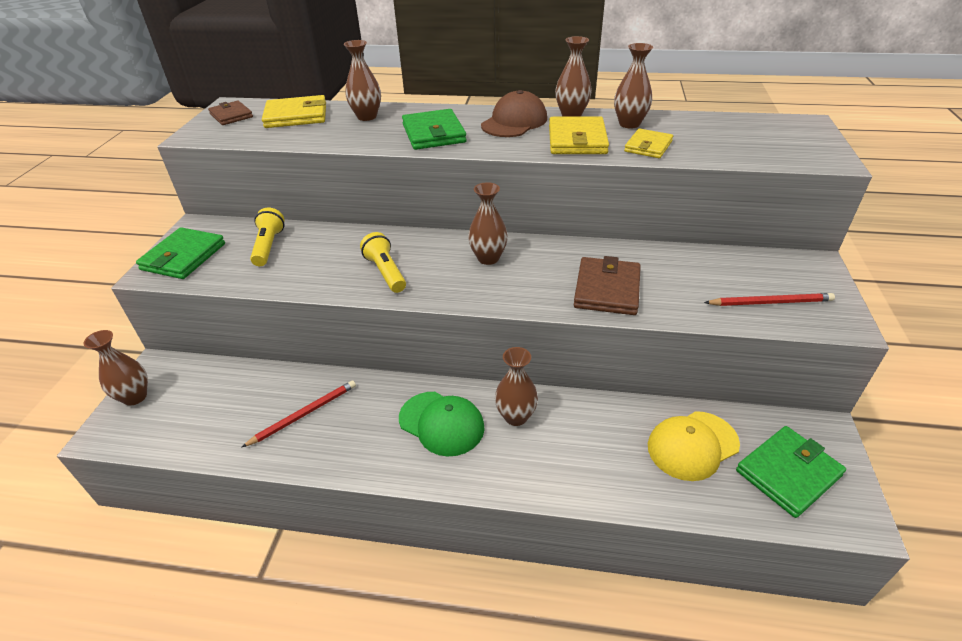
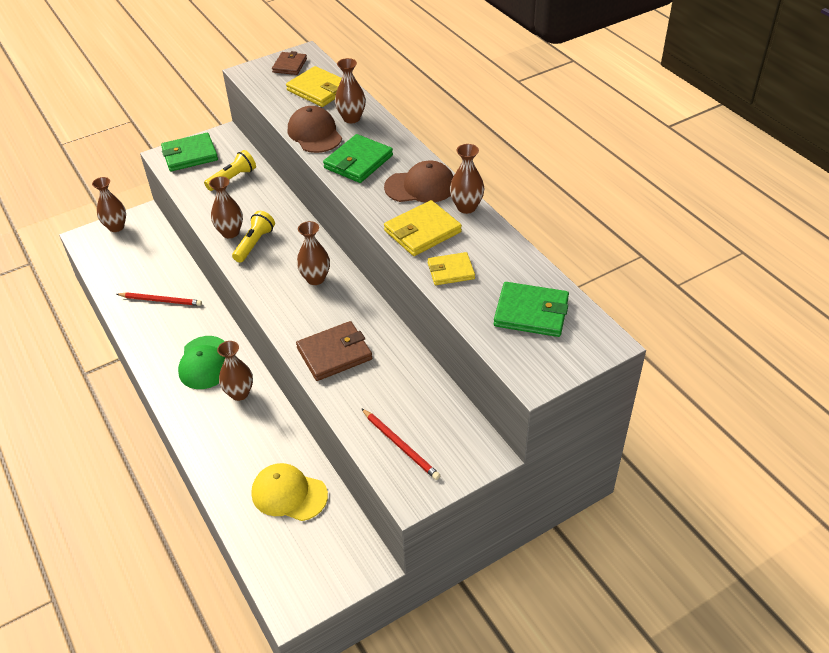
camera: 50 degrees right, 5 degrees up
brown vase [614,43,653,129] -> brown vase moved to [209,176,243,239]
green wallet [736,426,846,518] -> green wallet moved to [494,282,569,337]
none -> brown cap [288,106,342,153]

